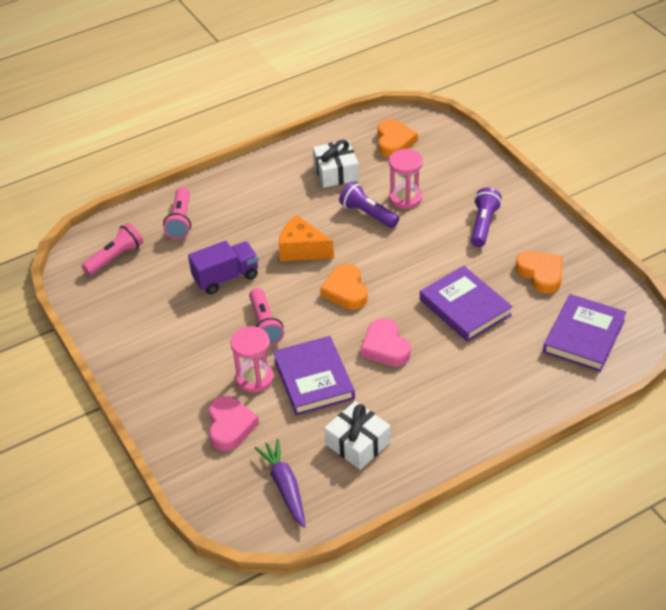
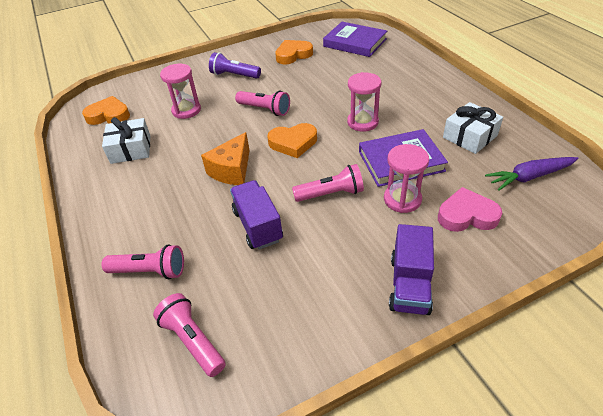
camera: 85 degrees left, 0 degrees up
purple flashlight [339,182,399,228] -> none
pink heart [361,318,411,366] -> pink hourglass [347,72,382,132]
purple book [420,266,513,342] -> none
none -> pink flashlight [235,91,290,116]
none -> purple truck [389,224,434,315]

